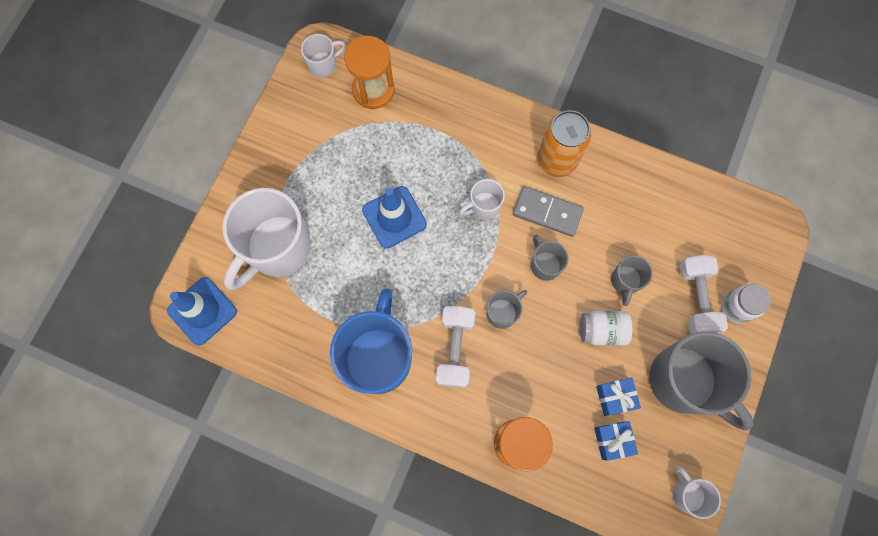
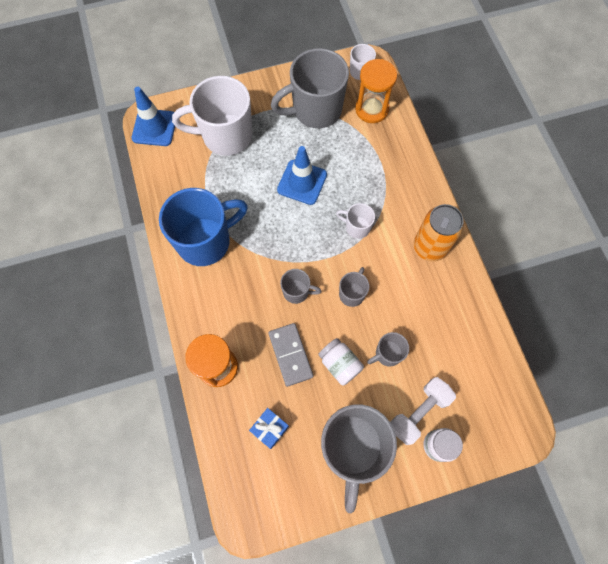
camera: 50 degrees right, 5 degrees down
white dumbbell [436,306,475,388] -> none
grey domino [513,186,584,237] -> grey domino moved to [268,323,313,387]
blue gift [596,378,641,416] -> none
white mug [673,466,721,519] -> none
none -> grey mug [271,48,349,128]

